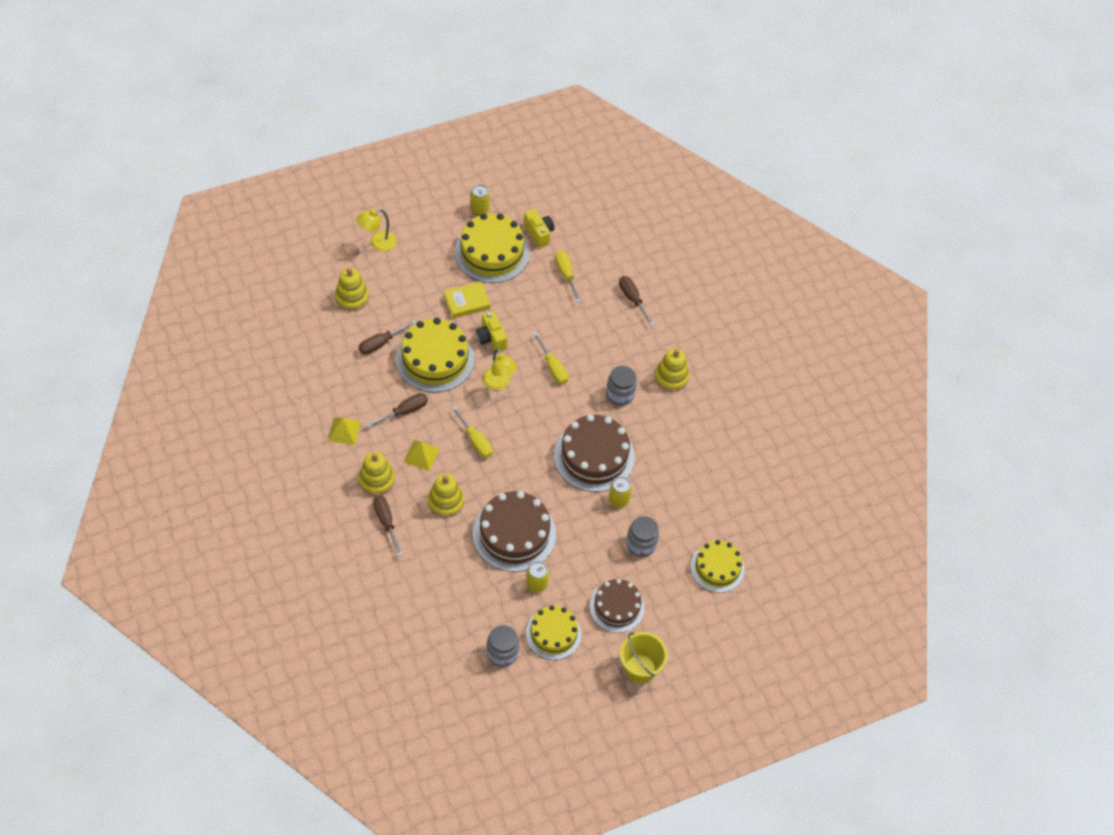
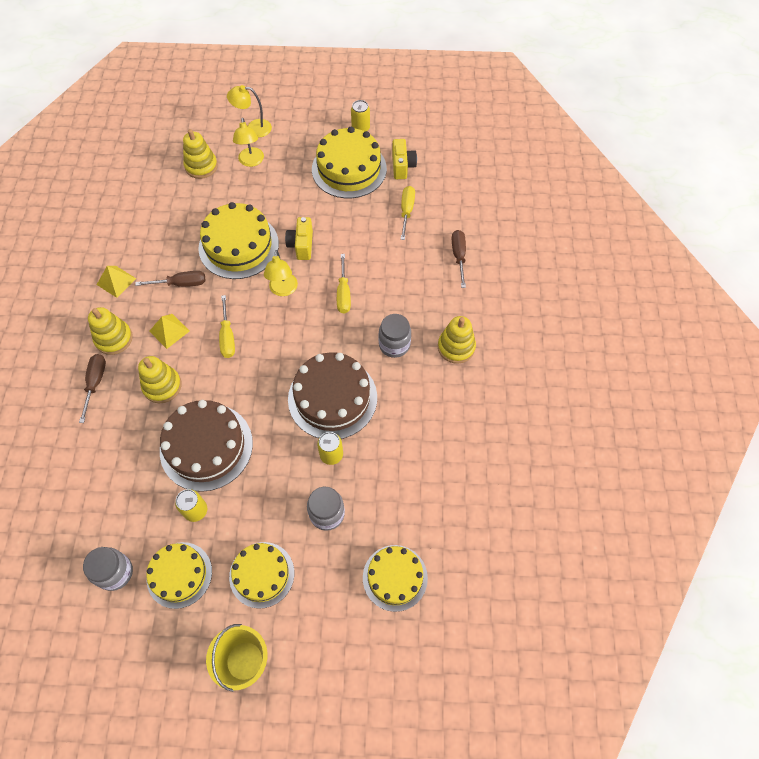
camera: 30 degrees right, 5 degrees up
brown screwdriver [359,320,417,355] -> none
yellow book [444,282,490,318] -> none
brown cake [589,579,645,633] -> yellow cake [229,542,294,609]
none -> yellow lamp [233,118,264,167]

